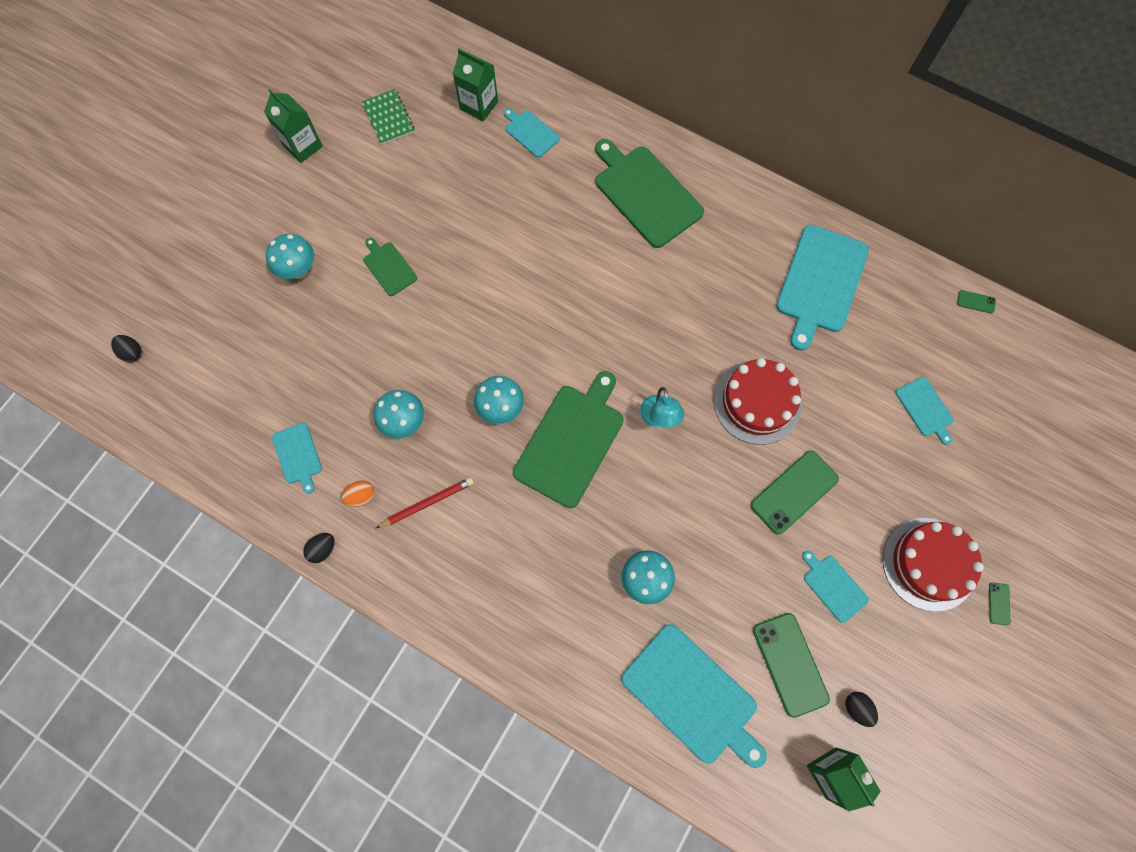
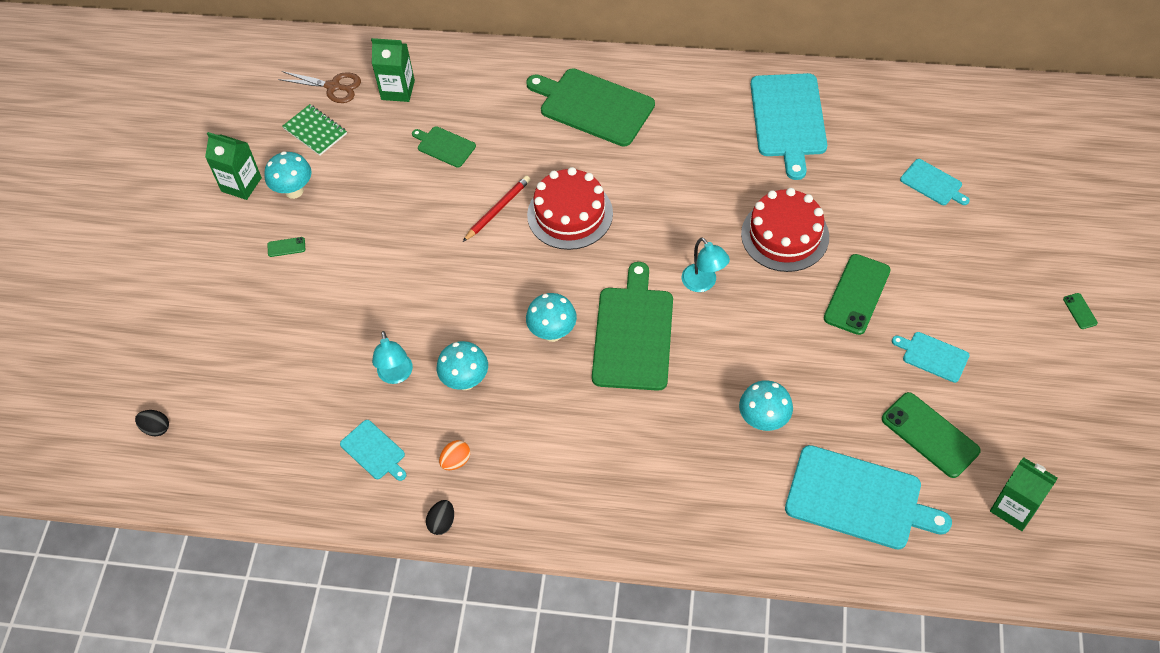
camera: 20 degrees left, 15 degrees down
turquoise mushroom [266,234,314,279] -> turquoise mushroom moved to [264,151,312,199]
green cutting board [363,238,417,296] -> green cutting board moved to [412,126,476,168]
red pencil [376,477,474,528] -> red pencil moved to [463,176,531,242]
turquoise cutting board [504,108,560,158] -> none
black egg [845,692,878,727] -> none
red cake [882,518,984,612] -> red cake moved to [527,167,613,250]
green phone [957,290,996,314] -> green phone moved to [268,237,305,257]
none -> brown scissors [278,71,361,103]
none -> turquoise lamp [372,331,413,384]

